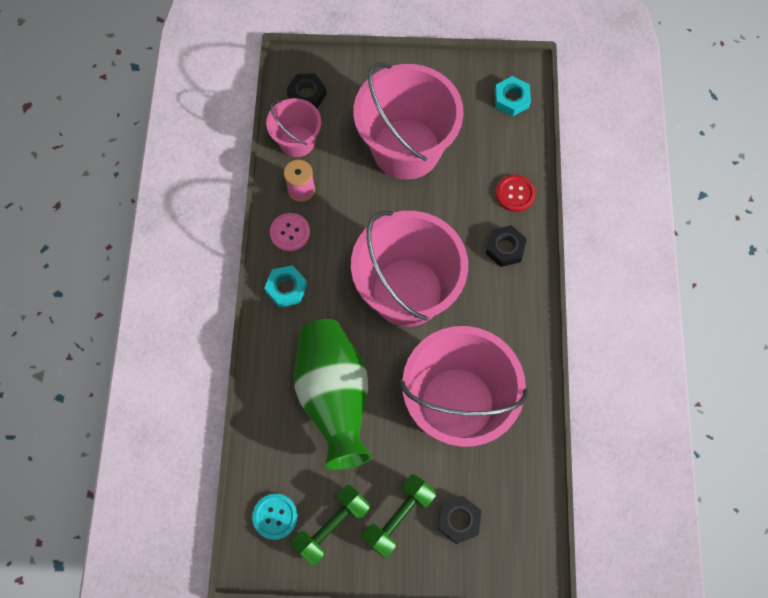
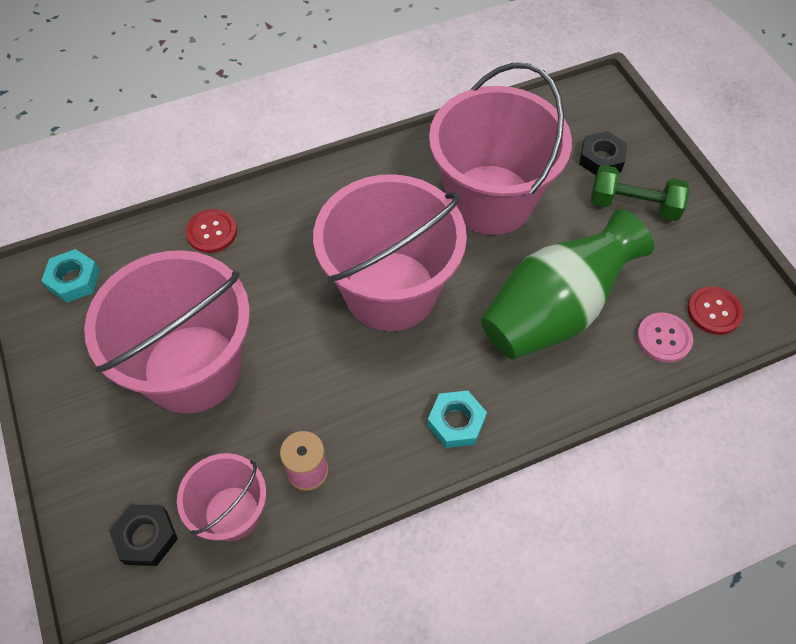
camera: 115 degrees left, 10 degrees down
turquoise button [252,494,298,540] -> red button [687,286,743,335]
pink button [270,213,310,251] -> pink button moved to [637,313,693,363]
green dumbbell [291,485,370,566] -> none
black nut [486,225,527,267] -> none

